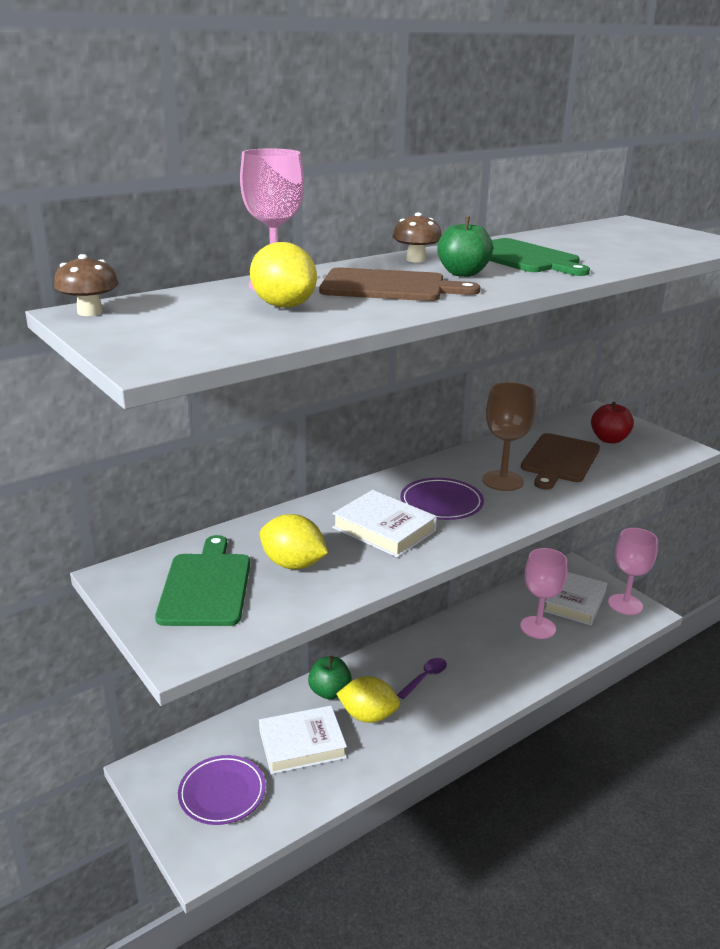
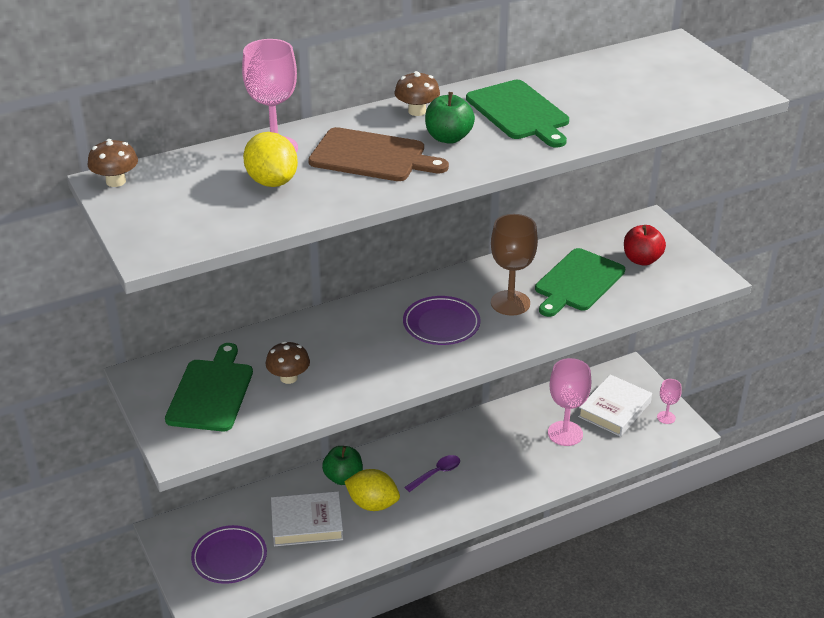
camera: 10 degrees right, 10 degrees up
yellow lemon [260,514,328,569] -> brown mushroom [266,341,310,384]
white book [332,490,437,557] -> none
brown cutting board [521,433,600,490] -> green cutting board [535,248,625,317]
pink goblet [608,528,658,615] -> pink goblet [657,379,682,424], size x0.53

